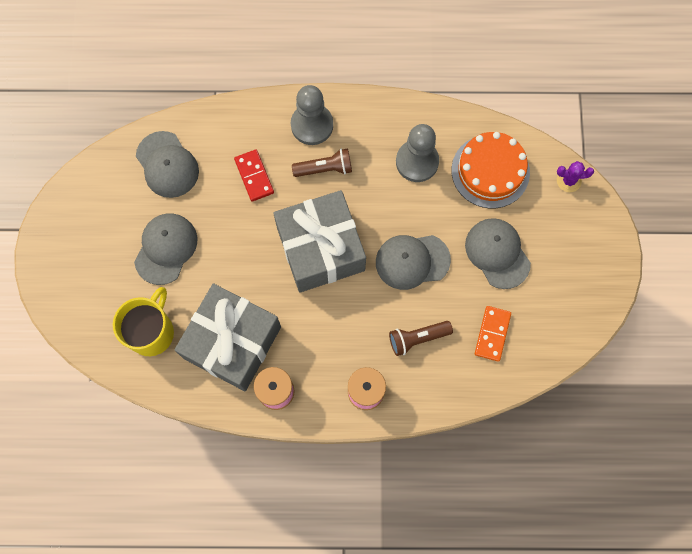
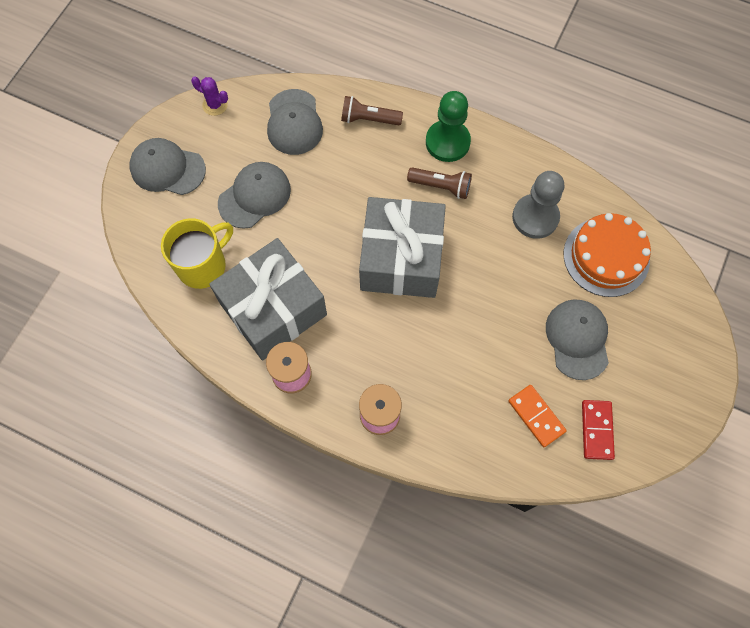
camera: 25 degrees right, 5 degrees down
red domino [234,150,274,202] -> red domino moved to [582,400,615,460]
grey pawn [291,85,333,145] -> green pawn [426,91,471,162]
grey cap [376,235,451,290] -> grey cap moved to [129,138,206,195]
brown flashlight [389,321,453,356] -> brown flashlight moved to [341,96,403,125]
orange domino [475,306,511,362] -> orange domino turned 75 degrees counterclockwise [508,385,567,447]
purple cactus [557,161,594,192] -> purple cactus moved to [191,77,228,116]

